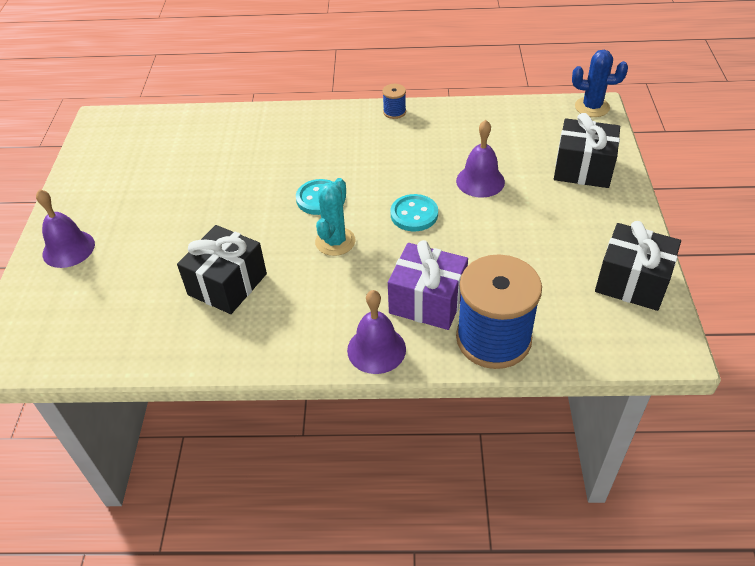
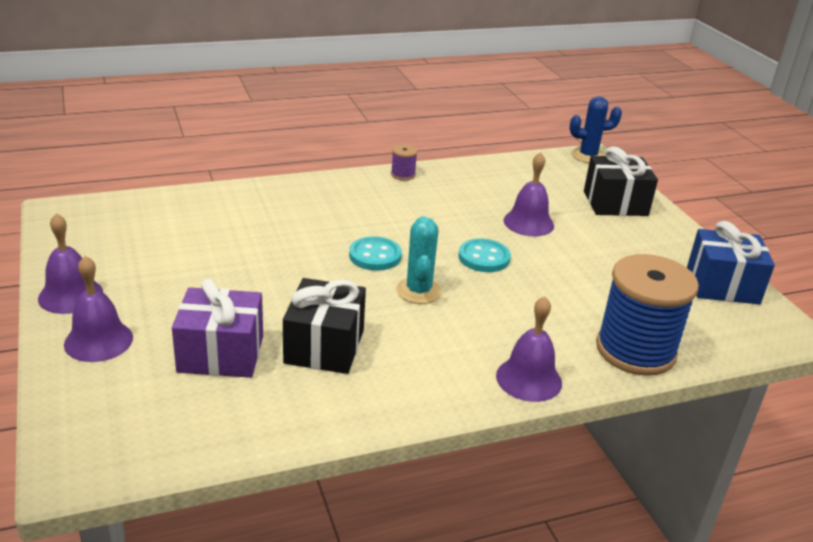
camera: 25 degrees left, 15 degrees down
blue spool [382,84,406,119] -> purple spool [391,144,418,181]
purple gift [388,240,468,330] -> purple gift moved to [172,278,263,378]
black gift [595,221,681,311] -> blue gift [687,221,775,305]
none -> purple bell [38,213,103,314]

